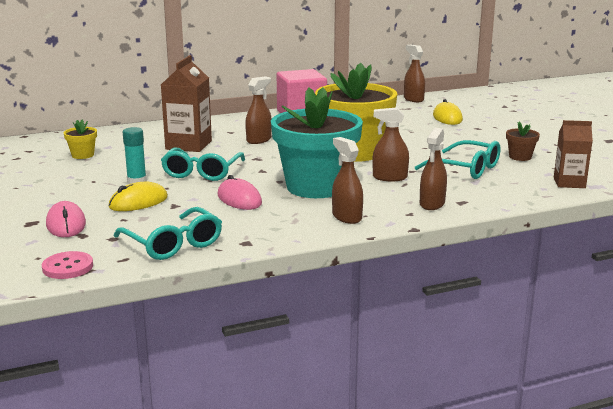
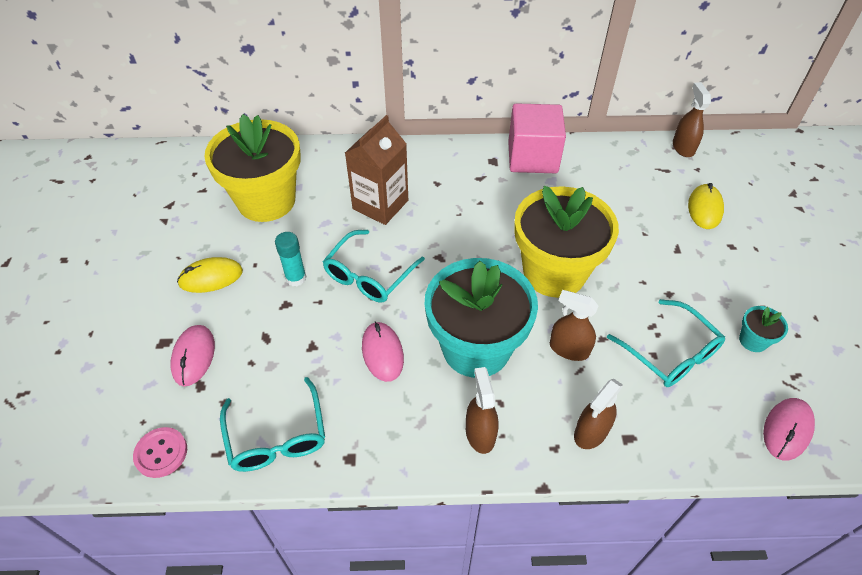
camera: 20 degrees right, 30 degrees up
yellow flower pot [64,120,97,159] -> yellow flower pot [204,114,301,222], size x2.49
yellow mouse [109,182,168,211] -> yellow mouse moved to [177,257,243,293]
brown spray bottle [245,76,272,144] -> none
brown flower pot [506,122,540,161] -> turquoise flower pot [739,306,788,352]
brown carton [554,120,593,188] -> pink mouse [763,398,815,460]

